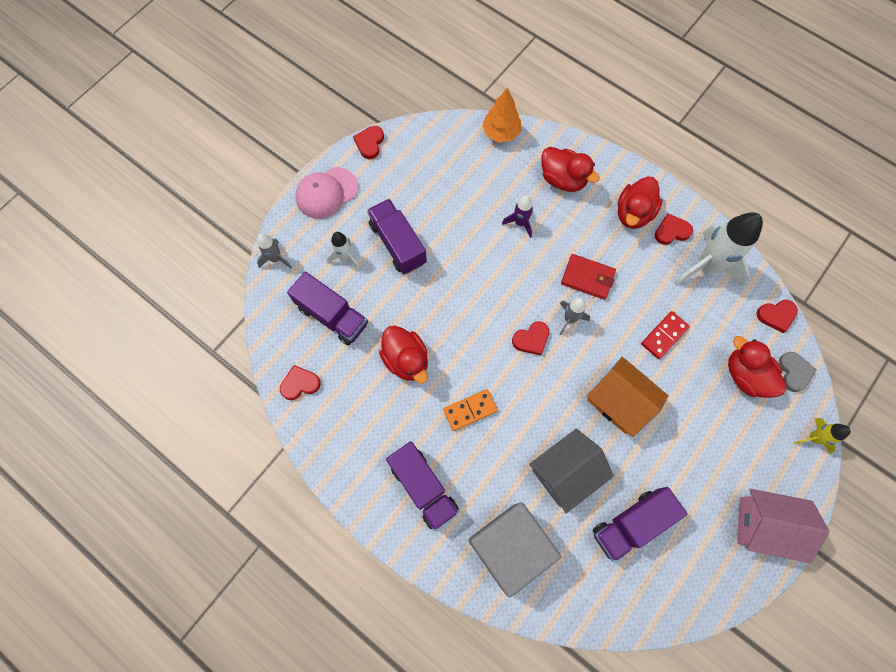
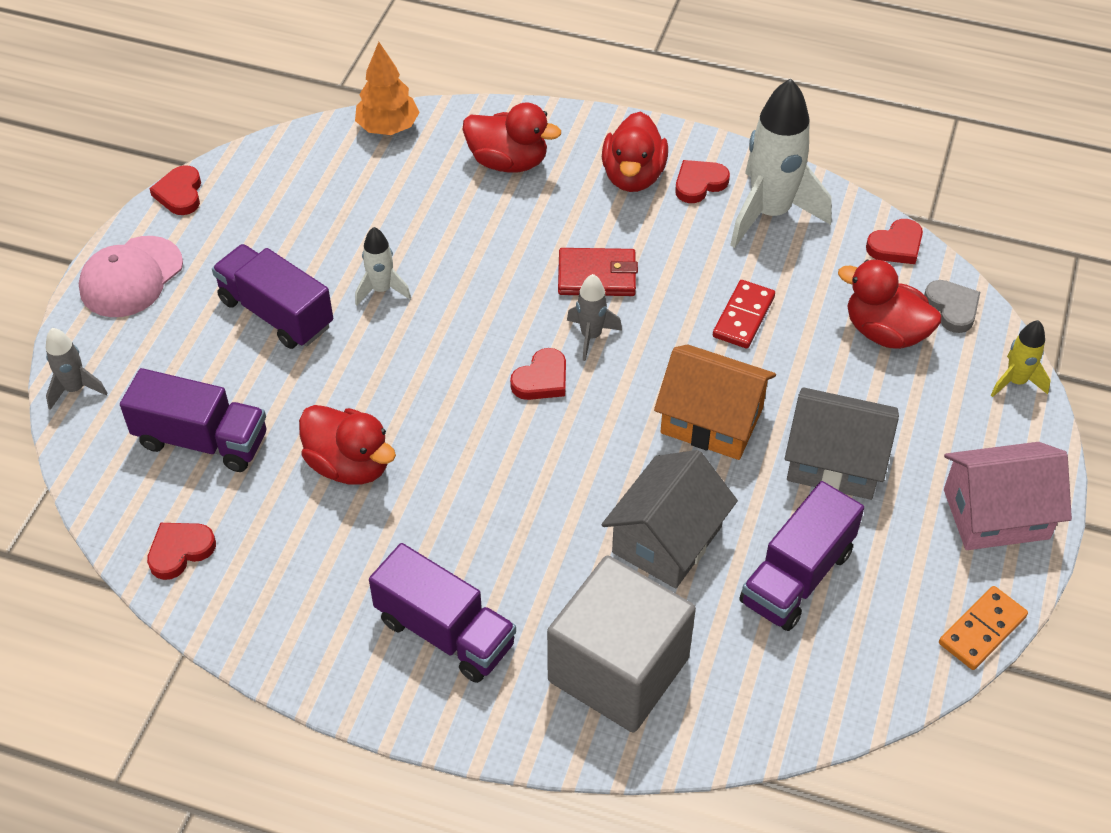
camera: 20 degrees left, 20 degrees down
white rocket [327,232,359,269] -> white rocket moved to [355,227,411,306]
orange domino [443,389,498,431] -> orange domino moved to [939,586,1028,670]
purple rocket [502,196,533,238] -> none
none -> grey house [785,387,899,500]

